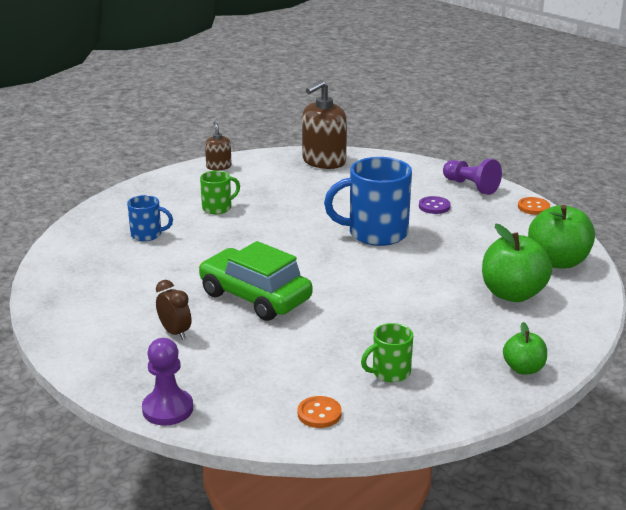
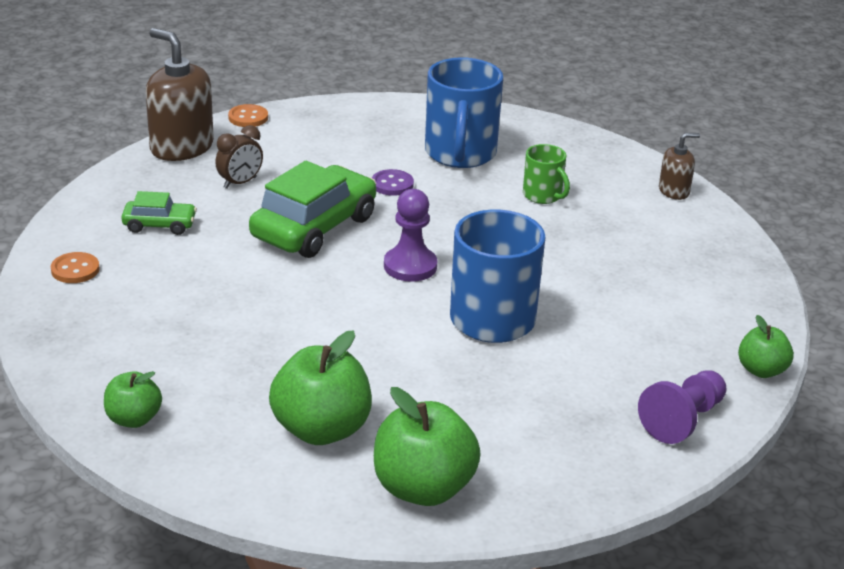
camera: 85 degrees right, 5 degrees up
blue mug [127,195,173,241] -> blue mug [425,57,503,168], size x1.92
purple pawn [142,338,193,426] -> purple pawn moved to [384,189,437,282]
brown soap dispenser [302,80,347,169] -> brown soap dispenser moved to [146,28,214,161]
green mug [361,323,413,382] -> none
purple button [419,196,451,214] -> purple button moved to [372,169,414,196]
orange button [518,197,550,215] -> orange button moved to [228,104,268,127]
none -> green car [121,191,197,235]
none -> green apple [738,315,794,378]

